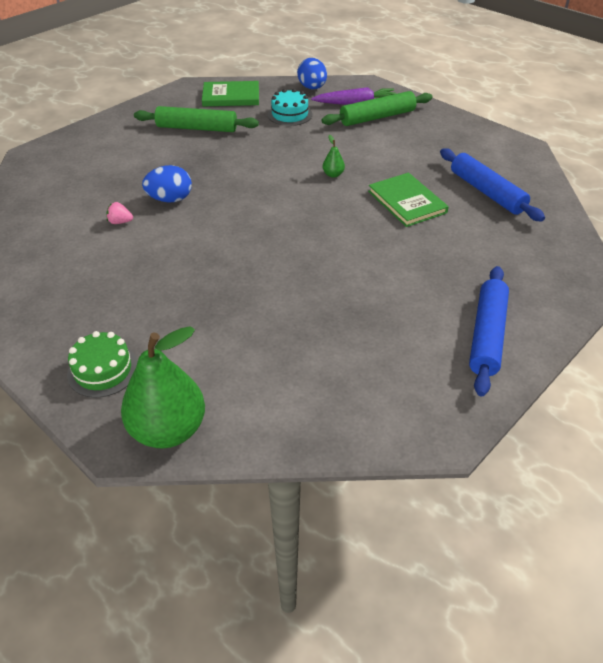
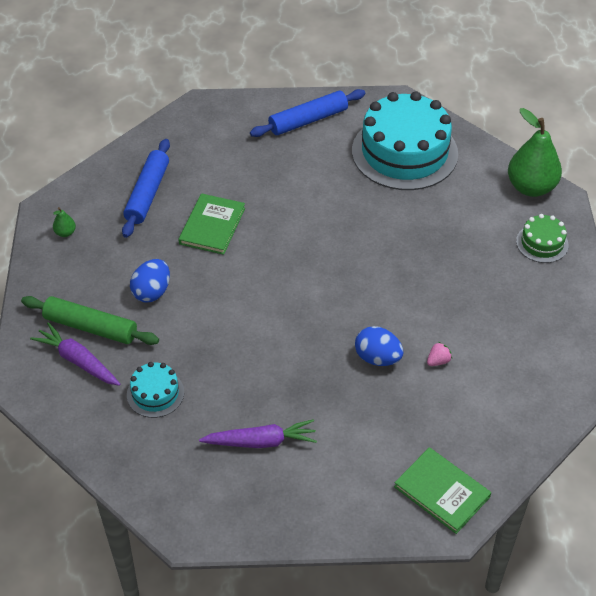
camera: 135 degrees left, 5 degrees up
pink strawberry [107,202,133,224] -> pink strawberry turned 90 degrees counterclockwise [427,342,452,366]
green rolling pin [134,106,259,132] -> purple carrot [199,419,317,448]
green book [202,81,259,106] -> green book moved to [394,447,491,534]
blue egg [297,58,327,89] -> blue egg moved to [130,259,170,303]
green pear [323,135,345,178] -> green pear moved to [53,207,76,237]
none -> turquoise cake [352,91,458,190]

